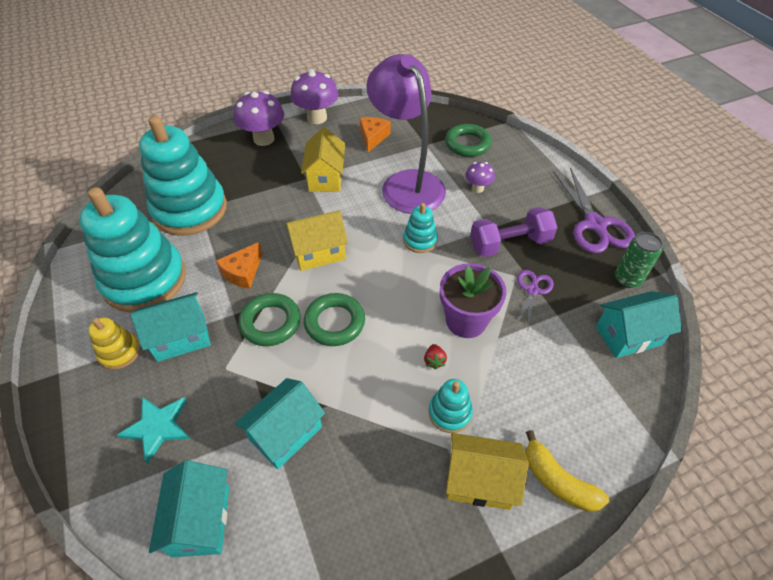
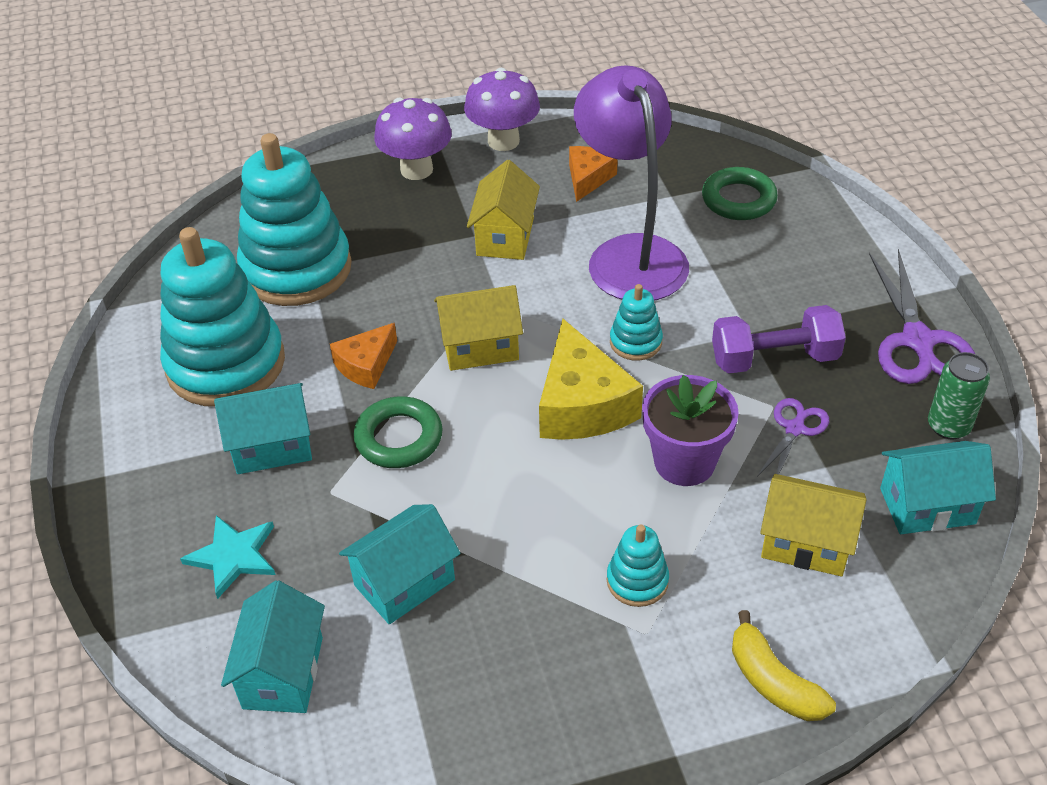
camera: 10 degrees right, 5 degrees down
yellow stacking toy [88,317,140,370] -> none
green ring [304,293,365,346] -> none
red strawberry [424,344,447,370] -> none
yellow house [446,433,529,510] -> yellow house moved to [760,474,866,576]
purple mushroom [465,162,495,193] -> none
none -> yellow cheese [539,319,643,440]

